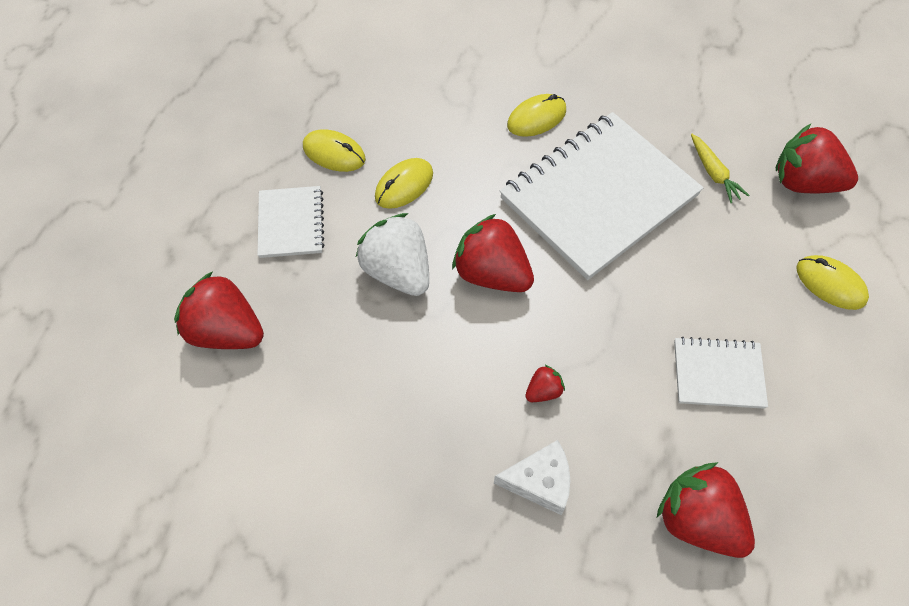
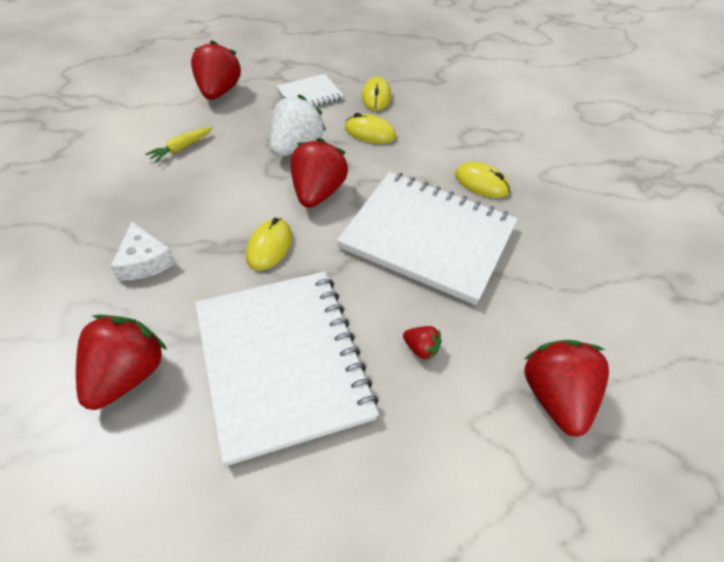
camera: 65 degrees right, 10 degrees down
red strawberry [526,364,565,402] -> red strawberry moved to [403,326,441,360]
white notebook [674,337,768,409] -> white notebook [195,271,379,466], size x2.07
yellow carrot [691,134,749,203] -> yellow carrot moved to [145,127,213,163]
yellow mouse [796,255,869,310] -> yellow mouse moved to [246,218,292,271]

